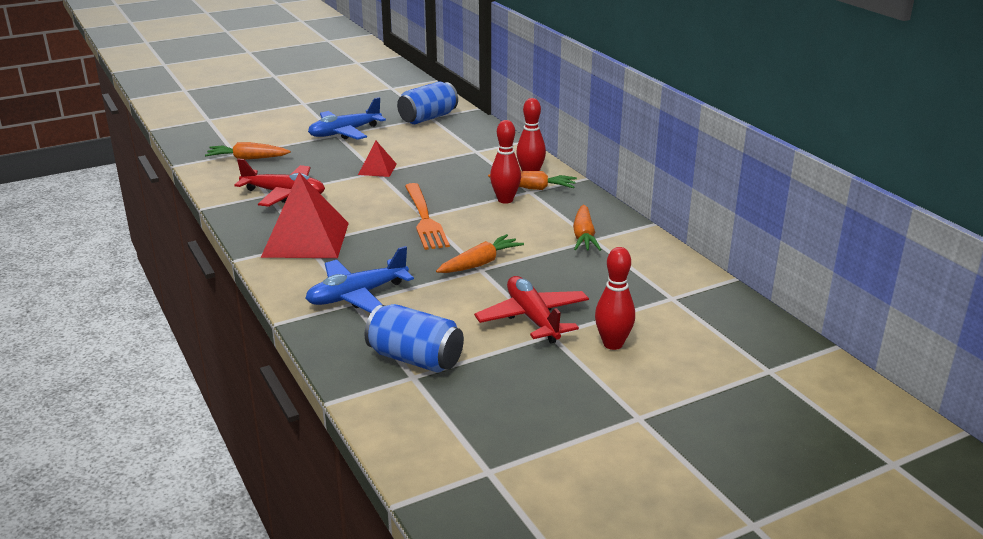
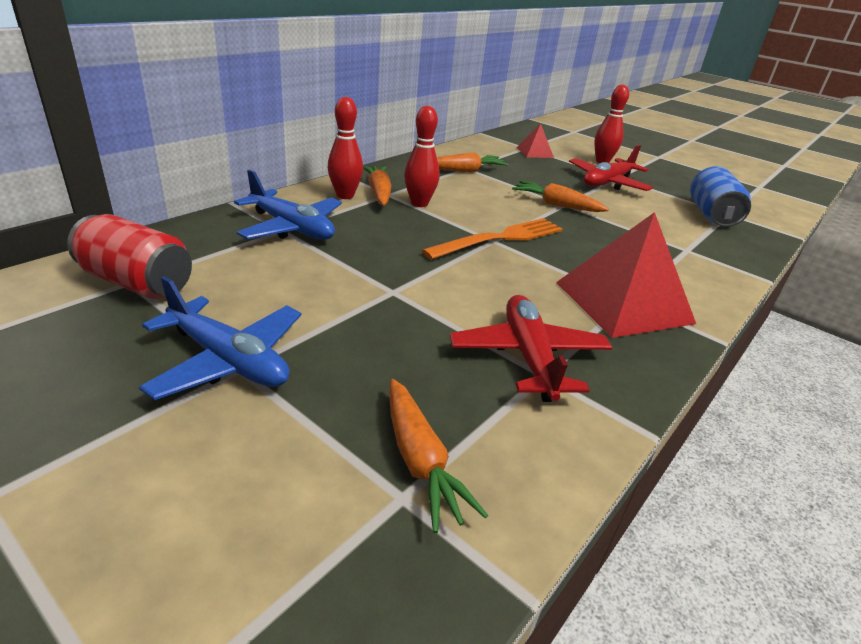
camera: 115 degrees left, 5 degrees up
blue plane [305,246,414,313] -> blue plane moved to [234,170,342,240]
red pyramid [358,141,397,177] -> red pyramid moved to [516,124,554,158]
blue can [397,82,458,124] -> red can [67,214,192,299]

